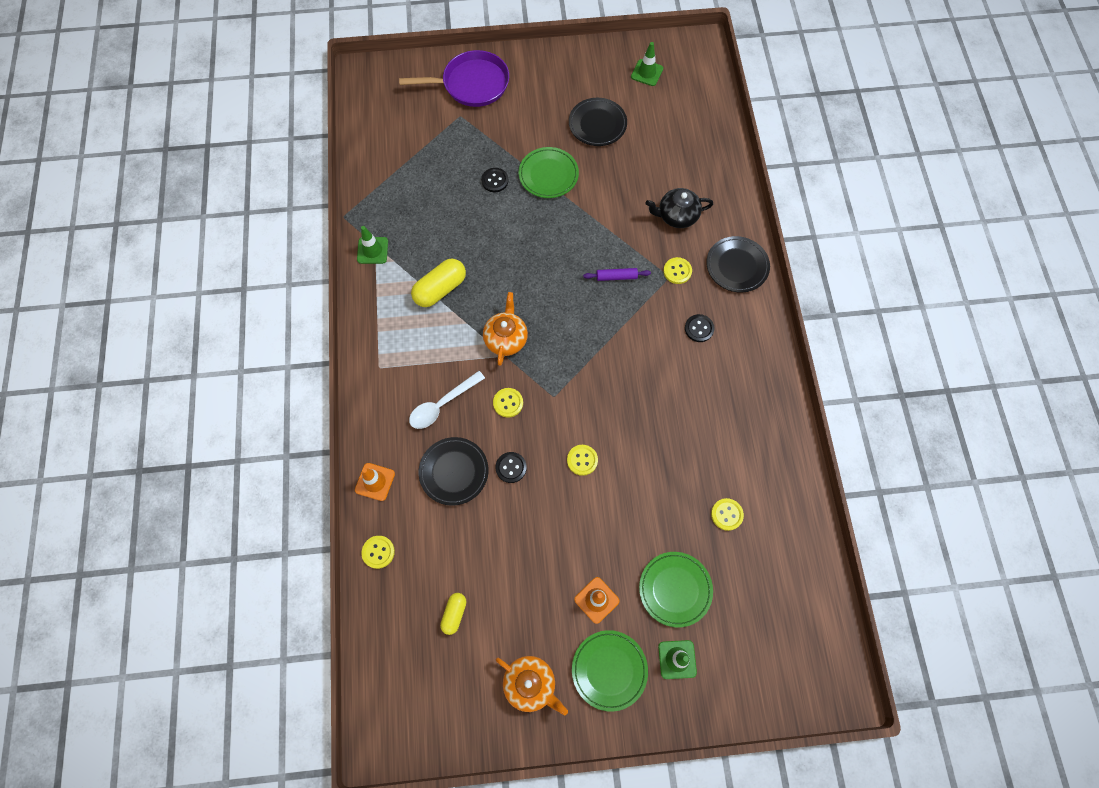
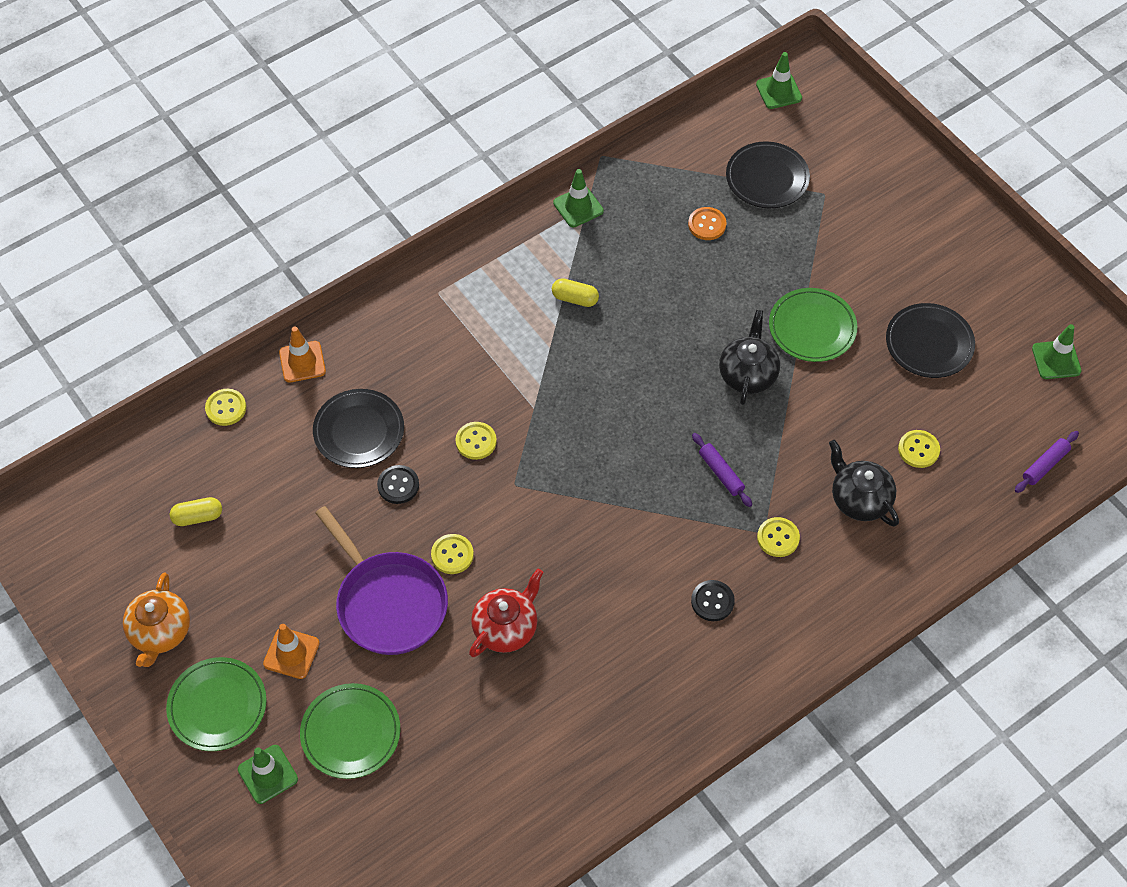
camera: 60 degrees right, 10 degrees down
purple pan [399,50,509,107] -> purple pan moved to [316,506,448,655]
white spoon [409,371,485,429] -> none
yellow capsule [411,259,466,307] -> yellow capsule [552,278,599,307], size x0.58
black button [481,168,509,192] -> none
orange teapot [483,292,528,366] -> none
black plate [706,236,770,293] -> black plate moved to [726,142,810,208]
yellow button [711,498,744,531] -> yellow button moved to [898,430,940,468]
none -> red teapot [469,569,543,657]
none -> orange button [688,207,727,240]
none -> black teapot [719,310,780,405]
none -> green traffic cone [756,52,802,109]
none -> purple rolling pin [1015,431,1079,493]

